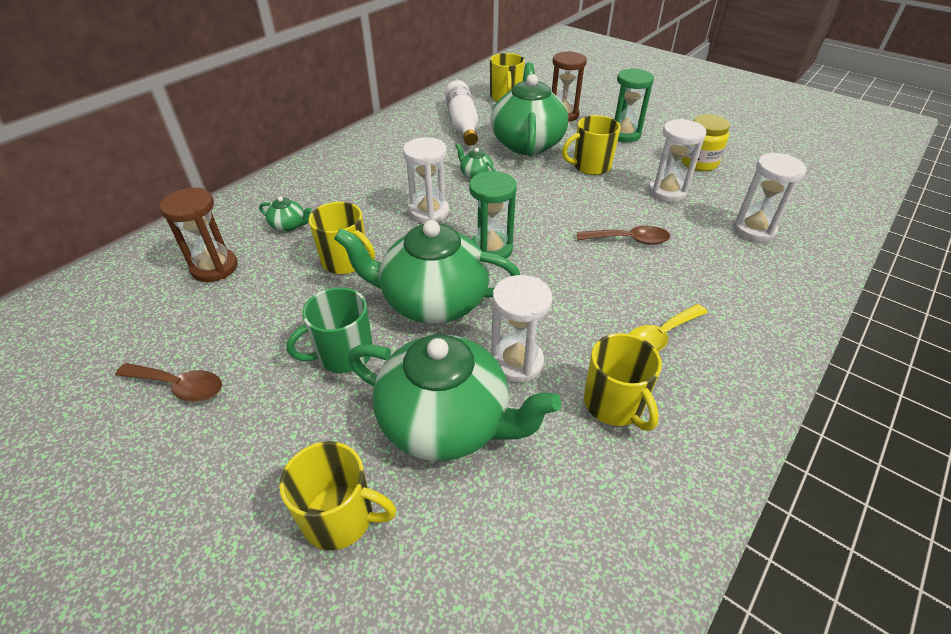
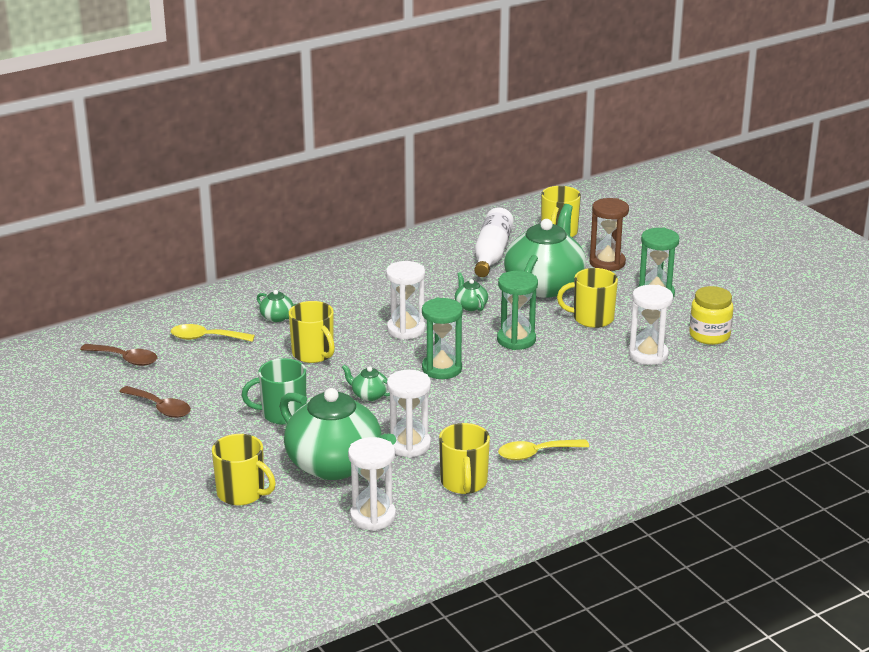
camera: 20 degrees right, 15 degrees down
brown hourglass [159,187,238,282] -> yellow spoon [171,324,255,342]
green teapot [334,220,520,323] -> green teapot [342,364,390,401], size x0.40
brown spoon [577,226,670,245] -> brown spoon moved to [80,344,157,366]
white hourglass [733,153,807,242] -> white hourglass moved to [348,437,396,531]
none -> green hourglass [497,271,538,350]

